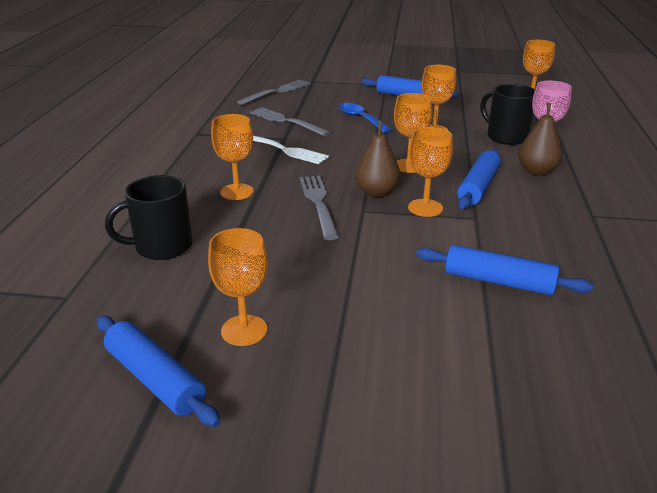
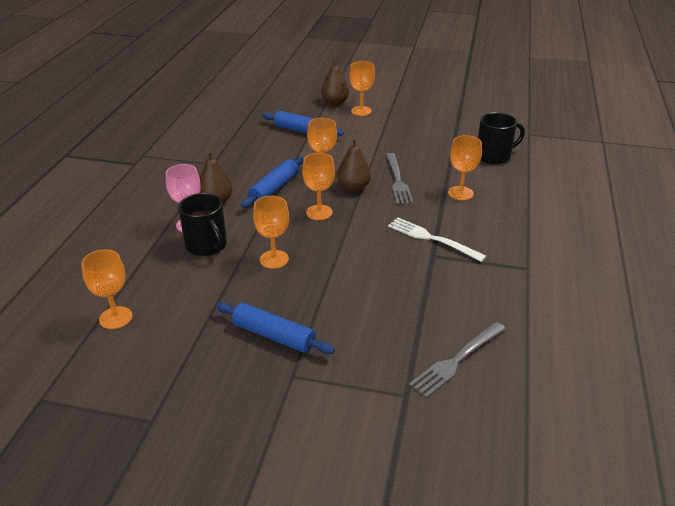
camera: 175 degrees left, 5 degrees up
blue rolling pin [97,316,221,427] -> none
orange goblet [208,228,268,346] -> orange goblet moved to [349,61,375,116]
grey fork [250,107,330,136] -> none
blue spoon [339,103,392,133] -> none
none -> brown pear [321,58,349,106]

